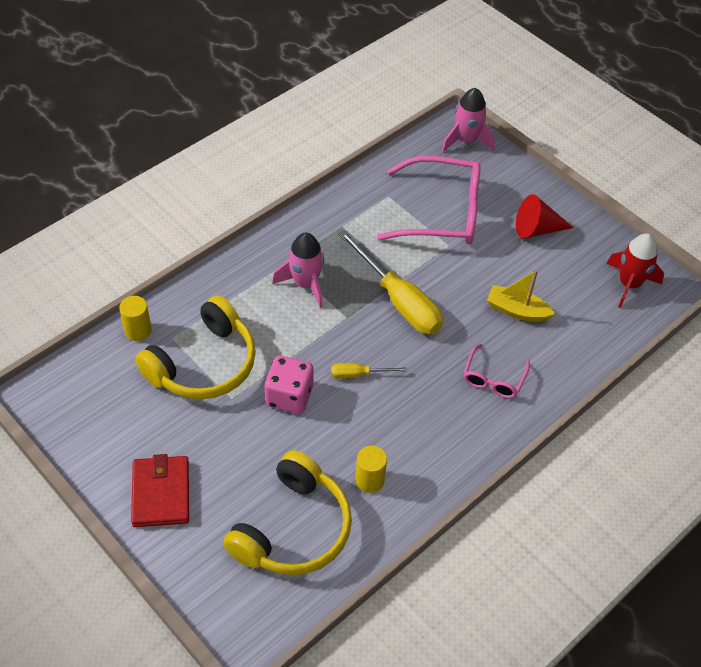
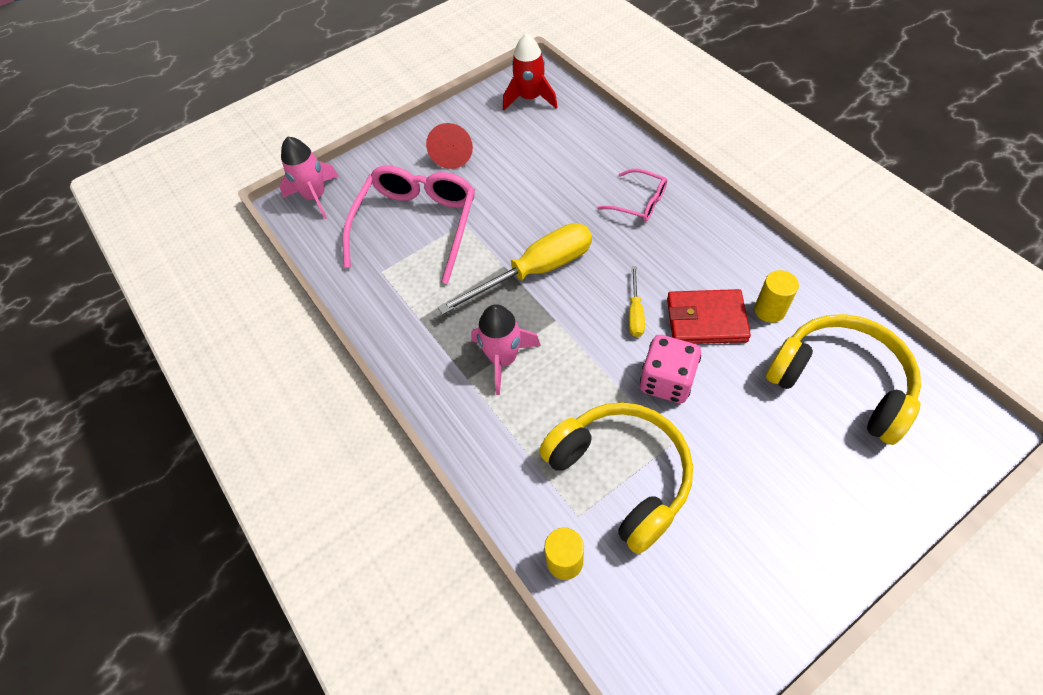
camera: 75 degrees left, 5 degrees up
red wallet [131,454,189,527] -> red wallet moved to [667,289,751,344]
yellow boat [487,270,556,322] -> none

